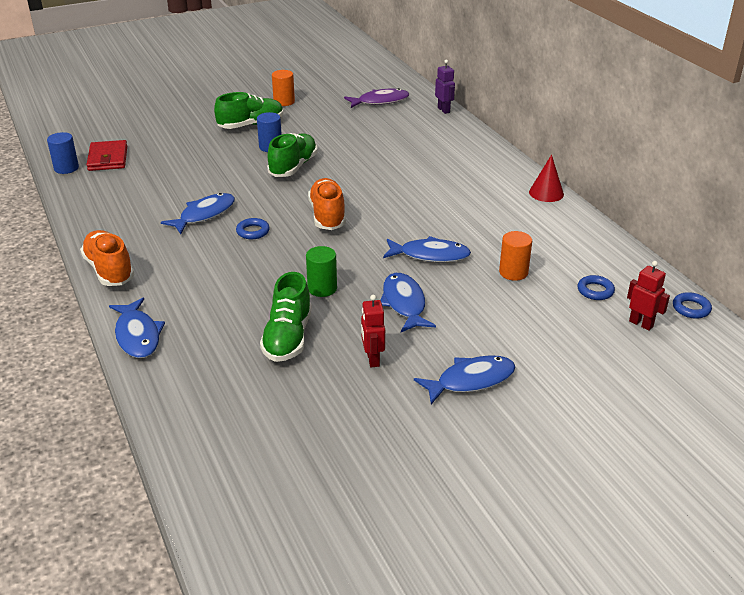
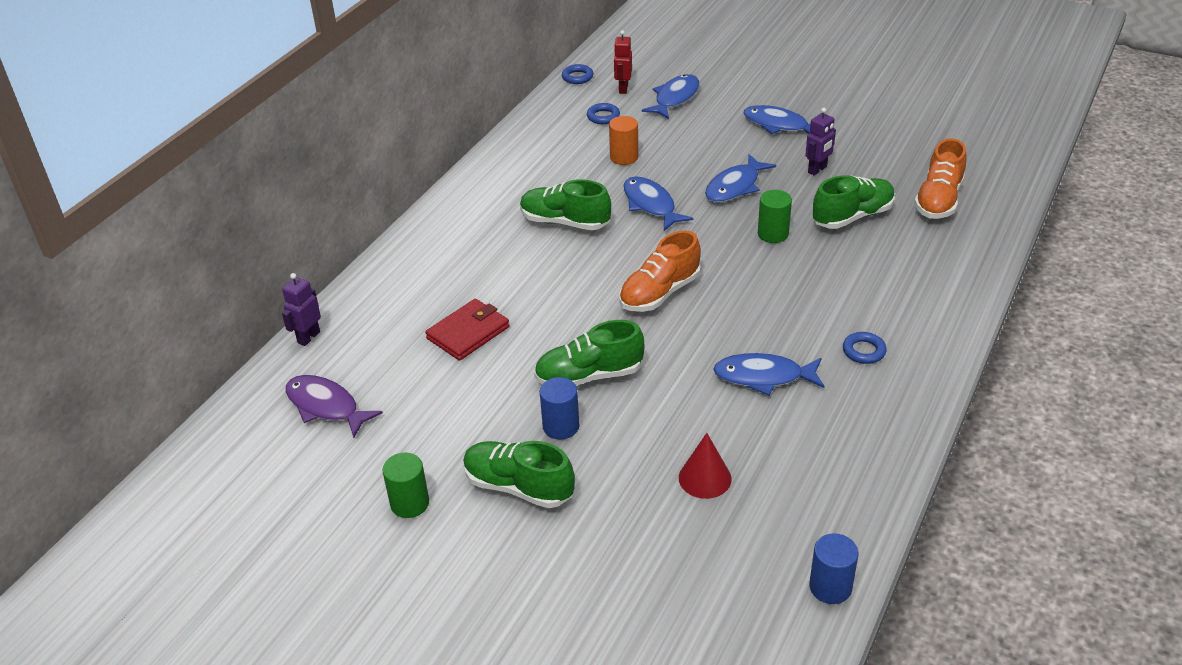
camera: 125 degrees left, 5 degrees up
orange shoe [80,230,135,286] -> orange shoe moved to [914,138,967,219]
red wallet [87,140,127,171] -> red wallet moved to [425,299,509,361]
blue fish [109,298,165,358] -> blue fish moved to [641,74,699,119]
blue ring [236,218,270,239] -> blue ring moved to [843,332,887,364]
orange cylinder [272,70,295,106] -> green cylinder [382,453,429,518]
red robot [361,295,385,367] -> purple robot [805,108,836,176]
red cone [529,155,564,202] -> red cone moved to [679,433,732,499]
none -> green shoe [520,179,611,230]

